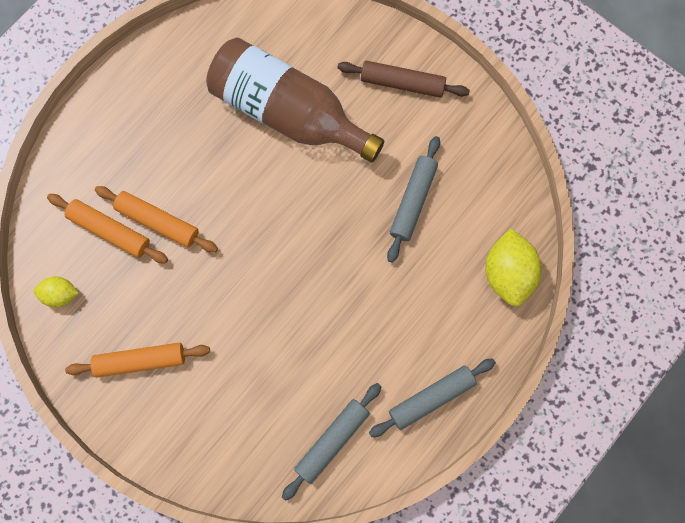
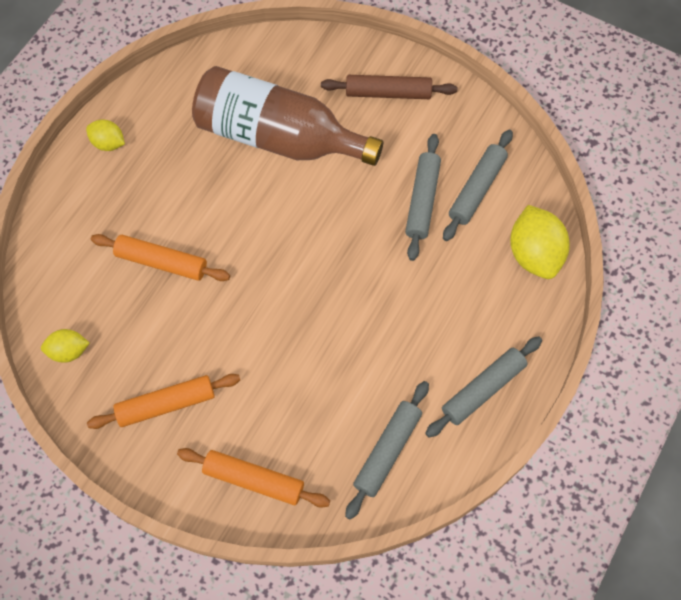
camera: 10 degrees left, 10 degrees down
orange rolling pin [47,194,168,264] -> orange rolling pin moved to [177,448,330,508]
none -> yellow lemon [86,119,125,151]
none -> grey rolling pin [443,130,513,241]

